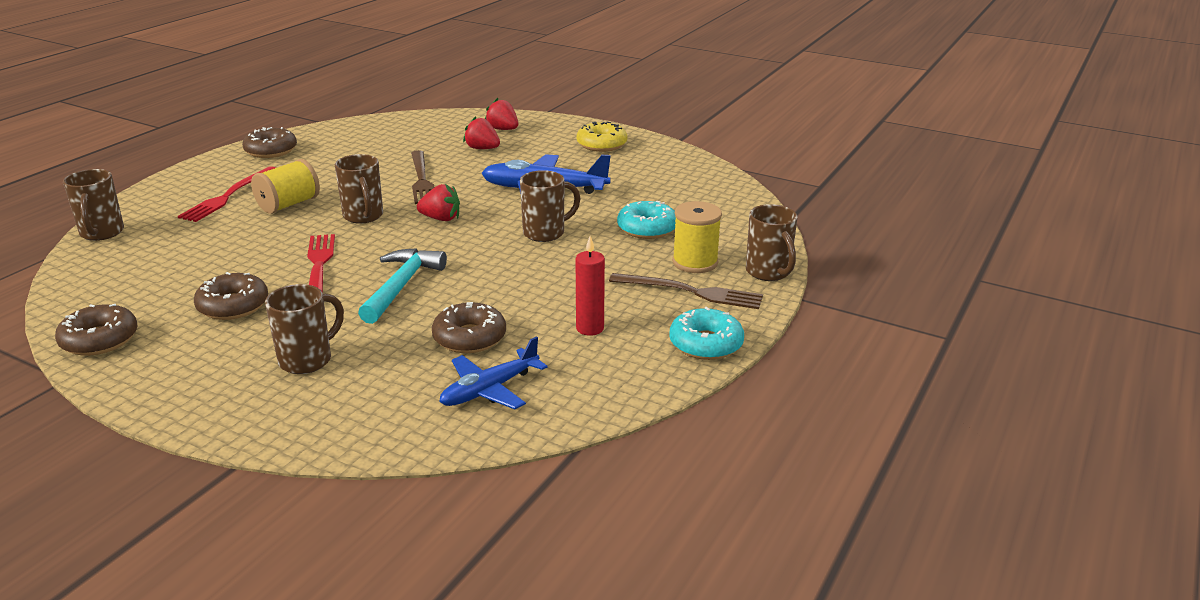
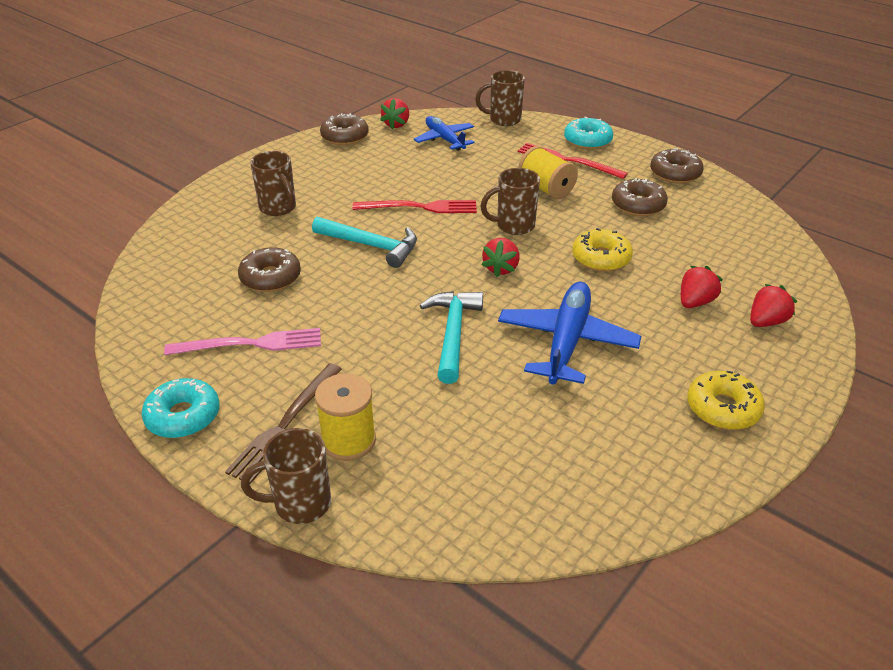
camera: 100 degrees right, 10 degrees up
brown donut [194,272,268,320] -> brown donut moved to [612,178,668,216]
brown fork [411,150,435,204] -> yellow donut [572,228,633,272]
blue plane [439,336,548,410] -> blue plane moved to [414,116,475,151]
brown mug [520,170,581,242] -> turquoise hammer [420,291,483,384]
red candle [576,236,605,336] -> pink fork [164,328,321,355]
turquoise donut [617,201,676,239] -> turquoise donut moved to [564,117,613,150]
none -> red strawberry [380,98,409,130]

